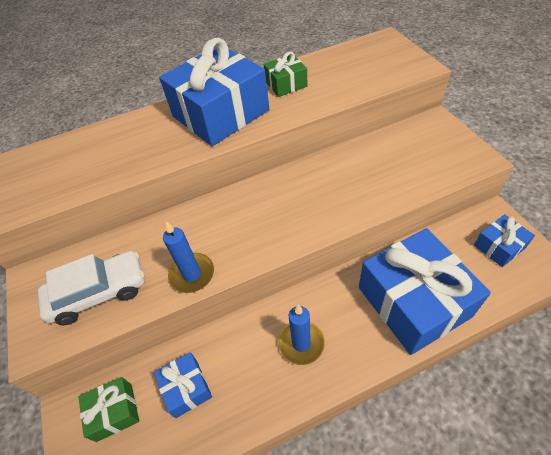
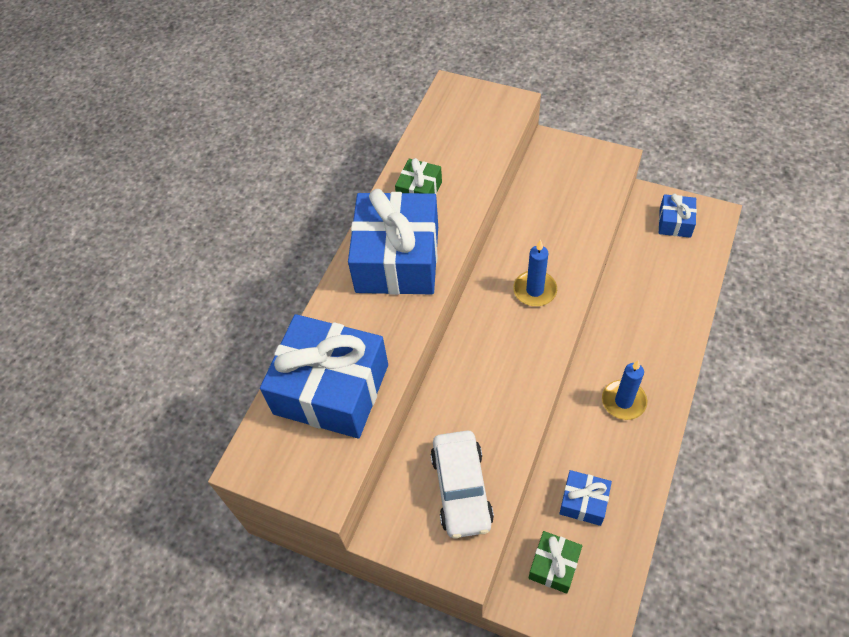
camera: 45 degrees left, 5 degrees up
white car [37,251,144,325] -> white car turned 150 degrees clockwise [430,430,494,538]
blue candle [163,221,214,293] -> blue candle moved to [513,240,557,306]
blue gift [359,228,491,355] -> blue gift moved to [260,314,388,439]

